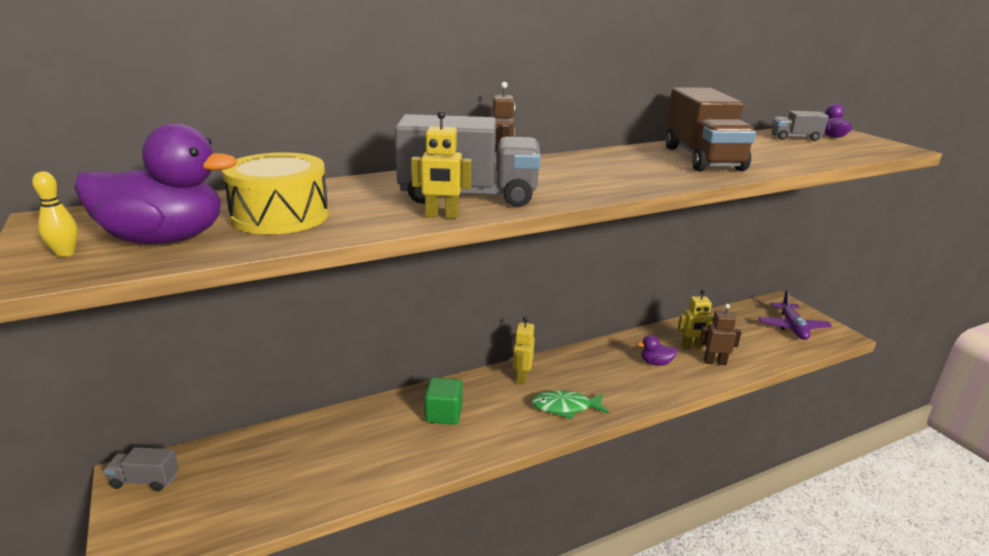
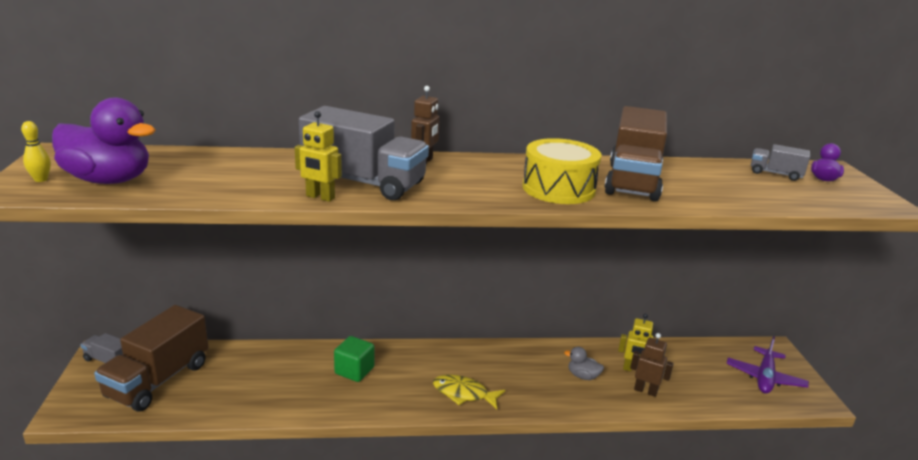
camera: 20 degrees right, 0 degrees up
yellow drum [222,152,329,235] -> yellow drum moved to [522,138,601,204]
yellow robot [513,316,535,384] -> none
green fish [531,390,609,419] -> yellow fish [433,374,505,409]
purple duck [636,335,677,366] -> grey duck [564,347,604,380]
none -> brown truck [94,305,208,412]

